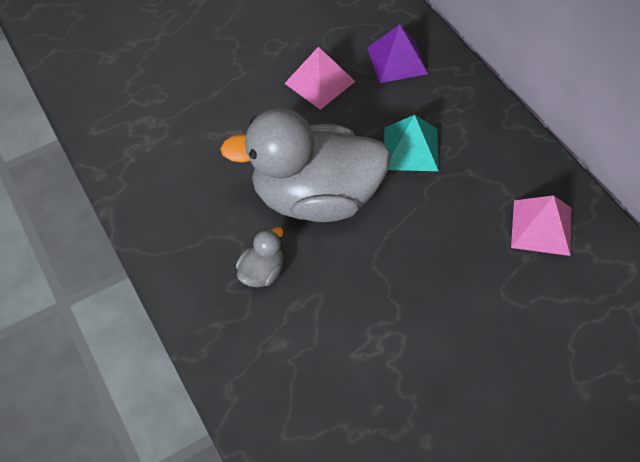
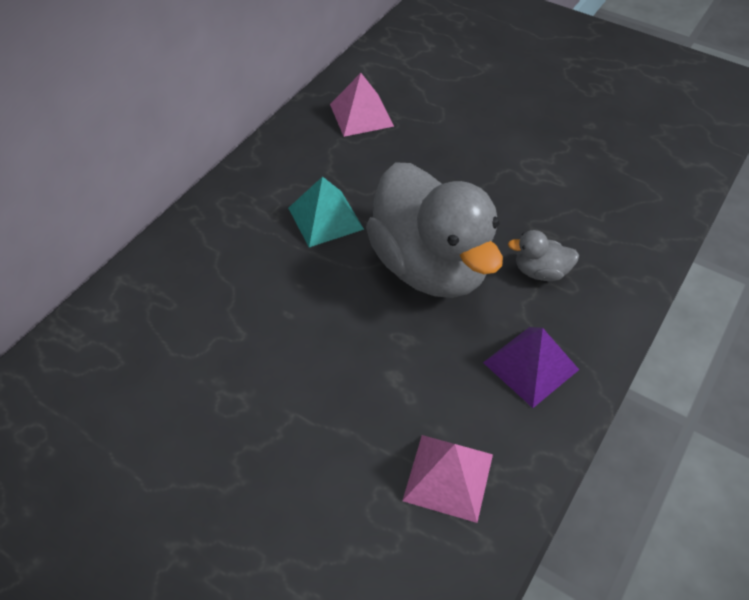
camera: 120 degrees left, 5 degrees down
pink pyramid [284,47,356,110] -> pink pyramid moved to [402,435,493,523]
purple pyramid [367,25,428,83] -> purple pyramid moved to [483,327,579,408]

